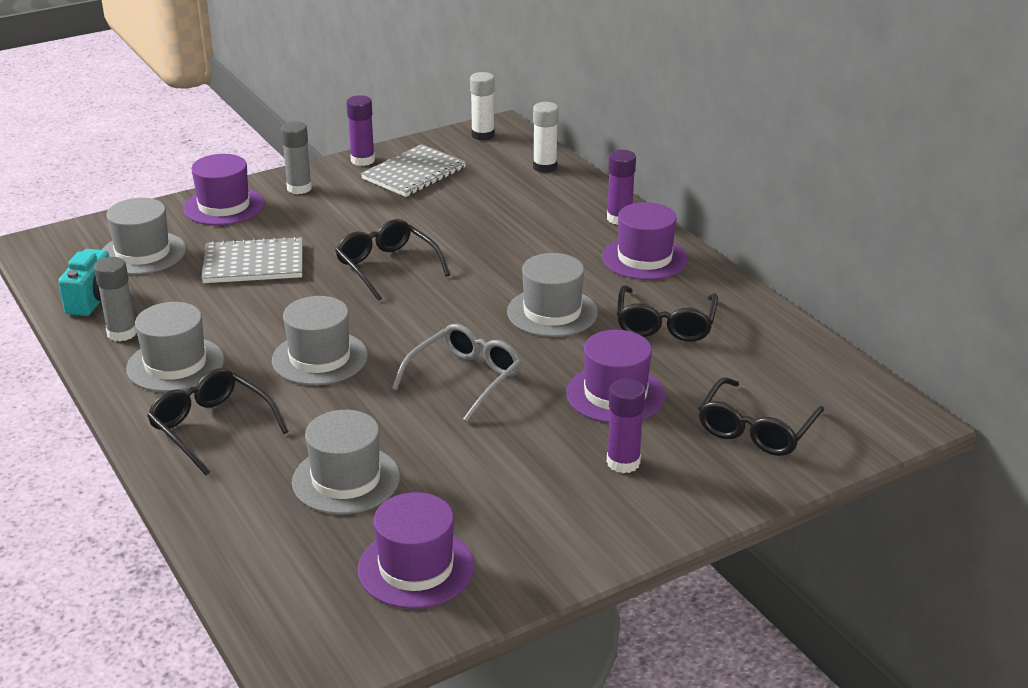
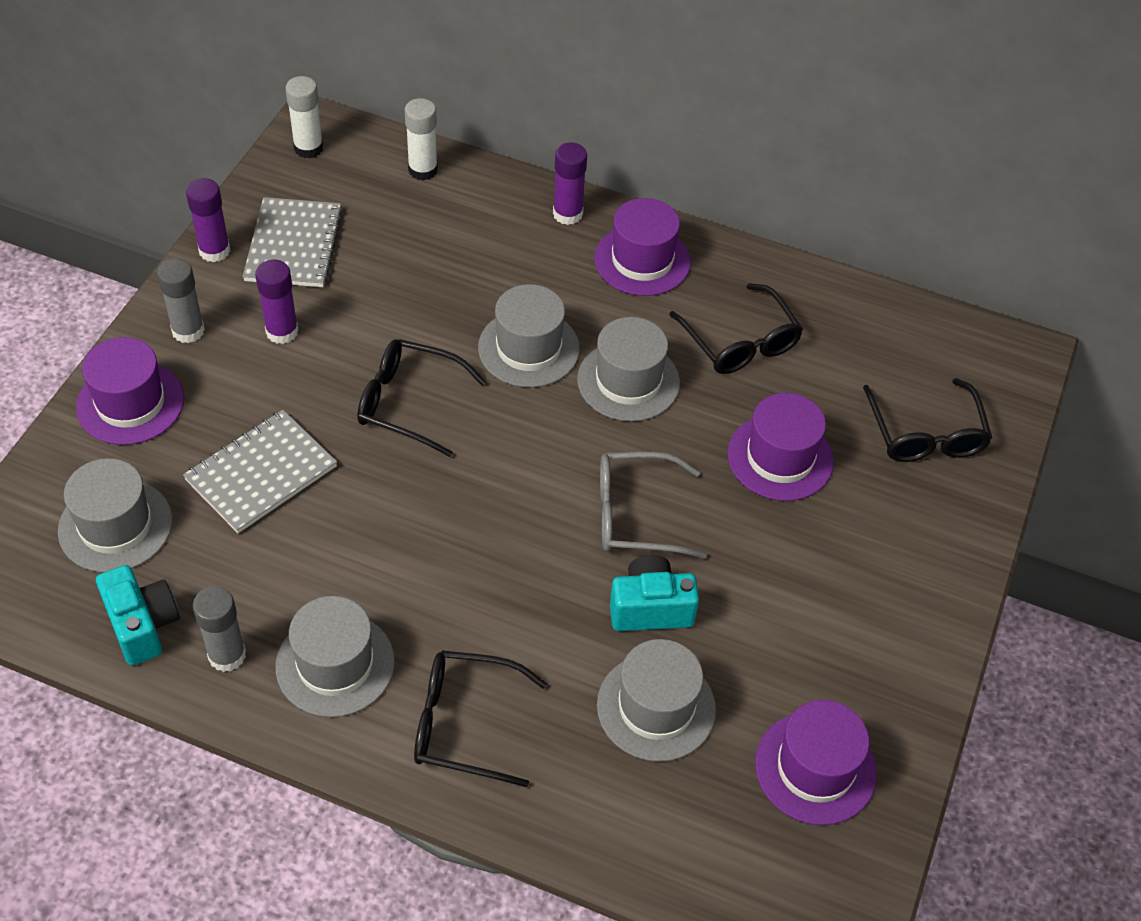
camera: 40 degrees left, 20 degrees up
grey hat [272,296,368,385] -> grey hat moved to [478,284,580,388]
grey glasses [392,324,522,422] -> grey glasses turned 90 degrees counterclockwise [600,452,707,559]
purple glue stick [607,379,645,473] -> purple glue stick moved to [255,260,299,344]
none -> turquoise camera [610,555,699,631]

